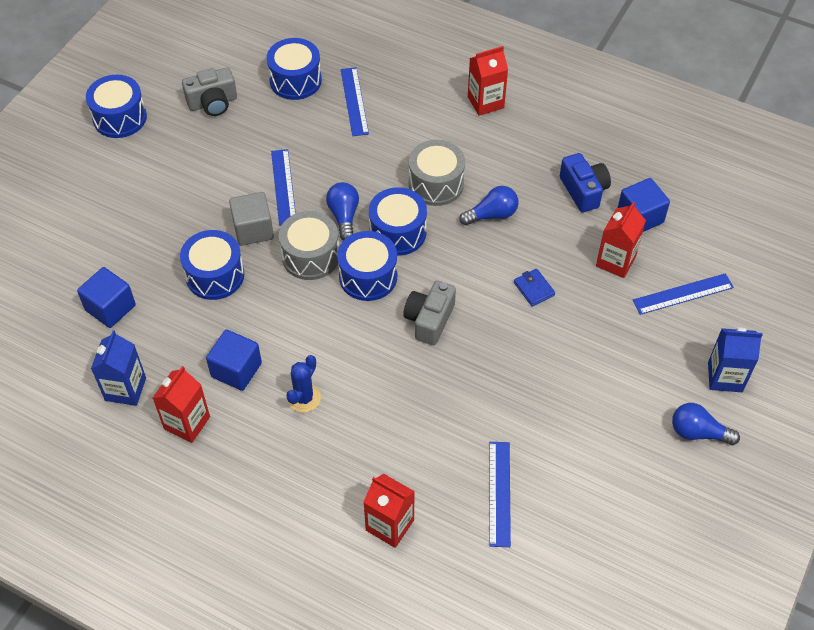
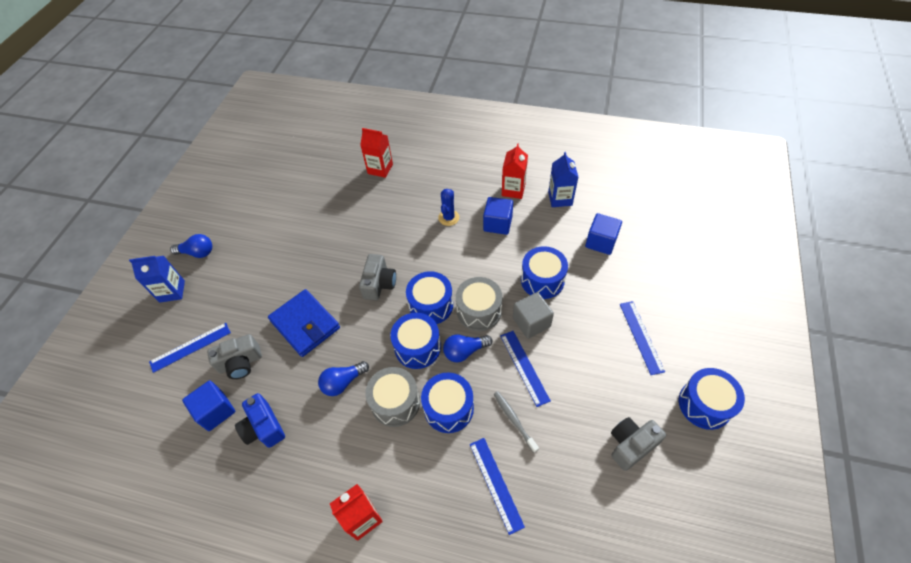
camera: 170 degrees right, 0 degrees up
blue drum [267,38,322,100] -> blue drum moved to [421,373,474,433]
blue light bulb [326,182,359,241] -> blue light bulb turned 90 degrees clockwise [443,335,493,362]
blue ruler [489,442,511,547] -> blue ruler moved to [620,301,665,375]
blue wallet [514,269,555,306] -> blue wallet [268,289,340,357], size x2.20
red carton [596,201,646,278] -> grey camera [207,334,262,379]
none -> grey toothbrush [493,391,539,453]

